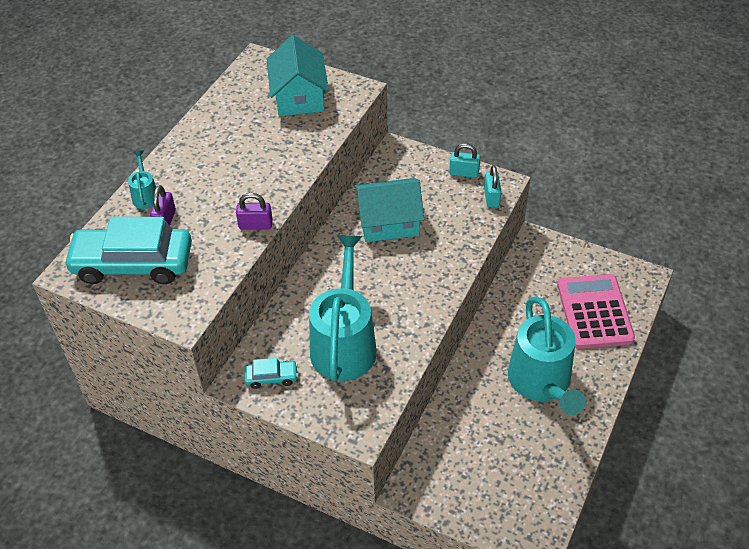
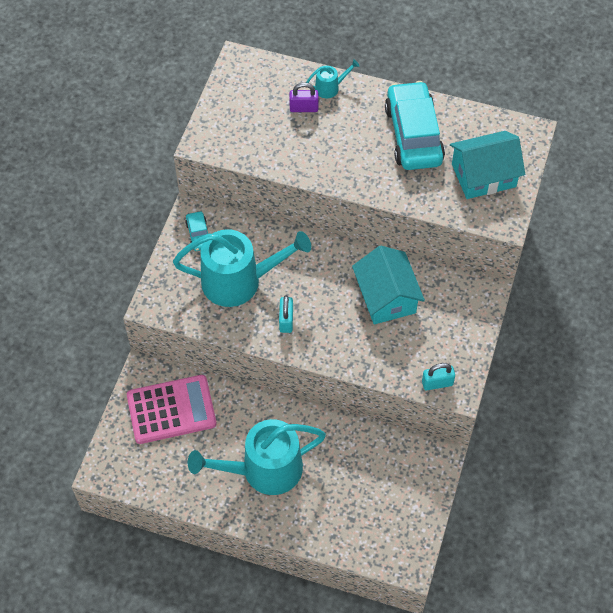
camera: 80 degrees right, 10 degrees up
turquoise car [63,217,192,284] -> turquoise car moved to [385,81,445,170]
purple padlock [236,193,273,230] -> none
turquoise padlock [449,143,480,178] -> turquoise padlock moved to [279,295,293,333]
pink calculator [557,274,635,349] -> pink calculator moved to [127,375,217,444]

